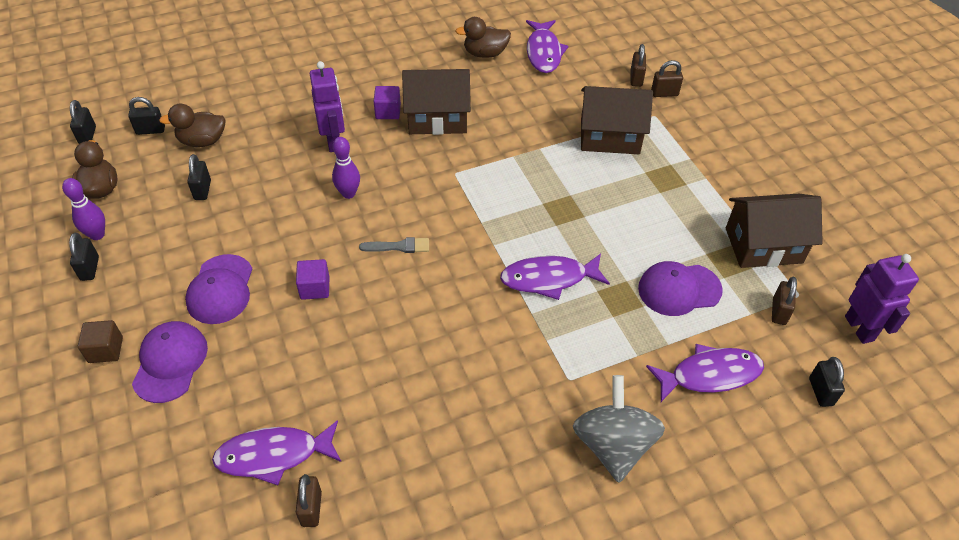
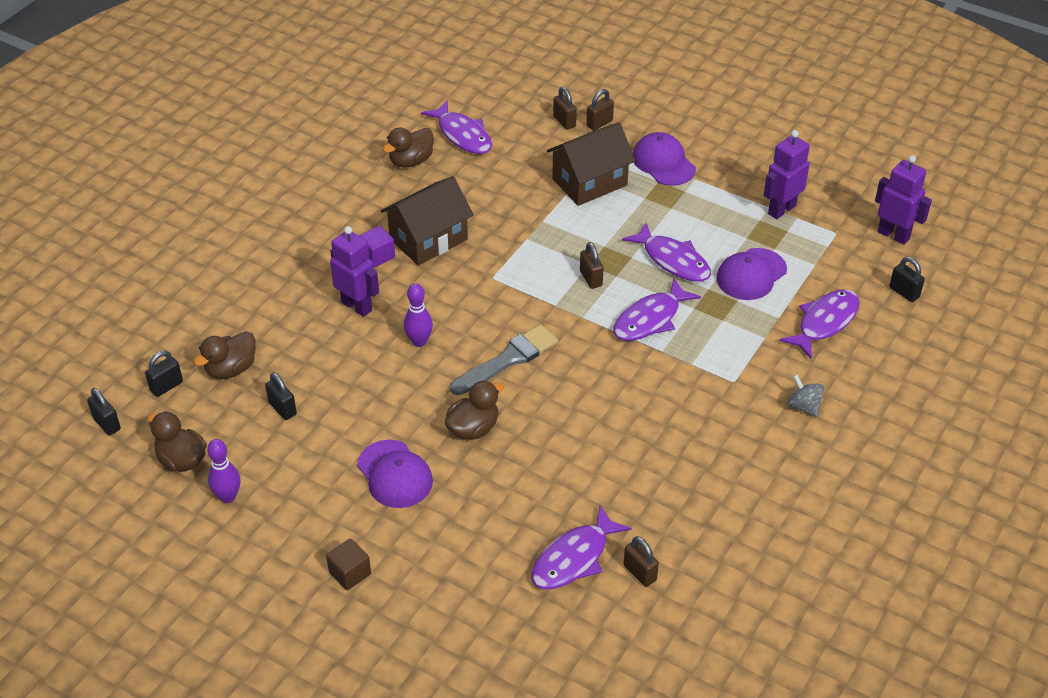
camera: 35 degrees left, 5 degrees down
black padlock [69,233,99,281] -> none
purple cap [132,321,208,403] -> purple cap moved to [633,132,696,186]
purple cube [296,259,329,300] -> brown duck [445,380,504,440]
grey brush [359,237,429,253] -> grey brush [450,324,558,395], size x1.75
grey spinning top [573,375,665,483] -> grey spinning top [787,374,824,417], size x0.51
brown house [726,194,823,268] -> purple robot [764,130,810,219]
brown padlock [772,277,797,325] -> brown padlock moved to [580,242,604,289]
none -> purple fish [622,222,711,282]

